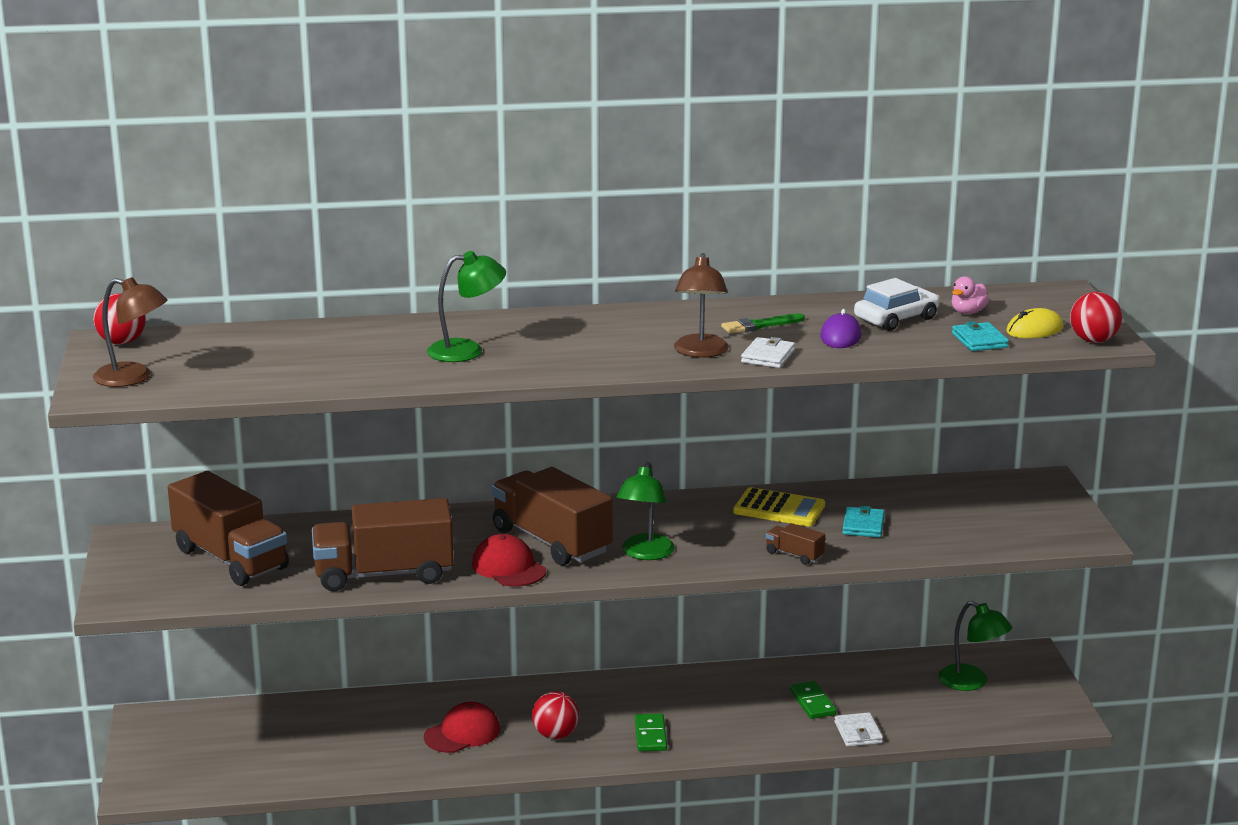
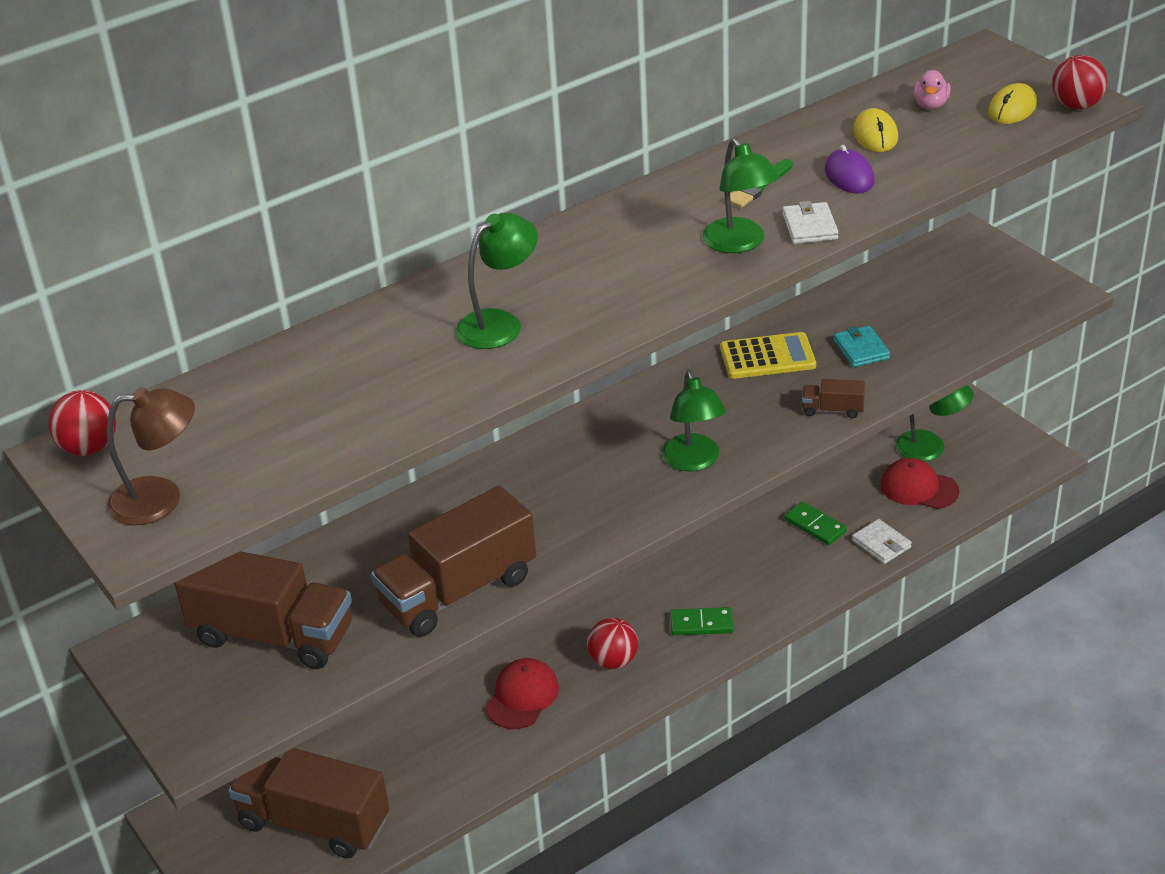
camera: 25 degrees left, 15 degrees up
red cap [472,534,546,587] -> red cap moved to [881,458,959,509]
brown truck [492,467,612,566] -> brown truck moved to [228,748,389,859]
green domino [635,713,667,751] -> green domino turned 60 degrees counterclockwise [670,607,733,635]
brown lamp [674,253,729,358] -> green lamp [702,138,779,253]
white car [854,278,940,331] -> yellow mouse [853,108,898,152]
turquoise wallet [952,321,1009,351] -> none

